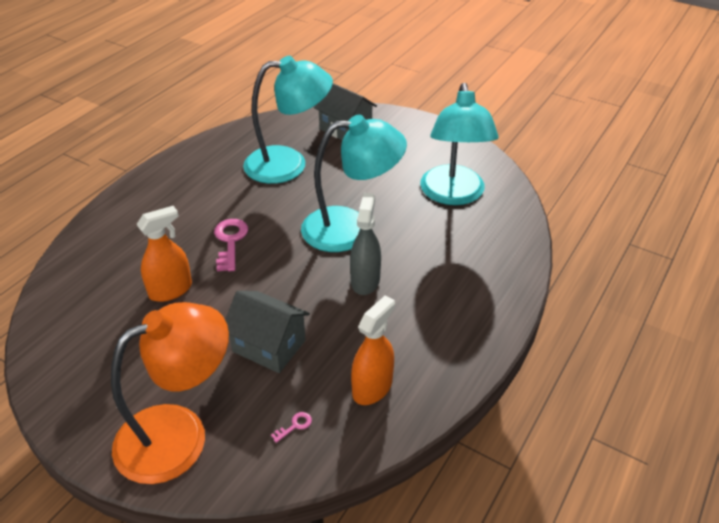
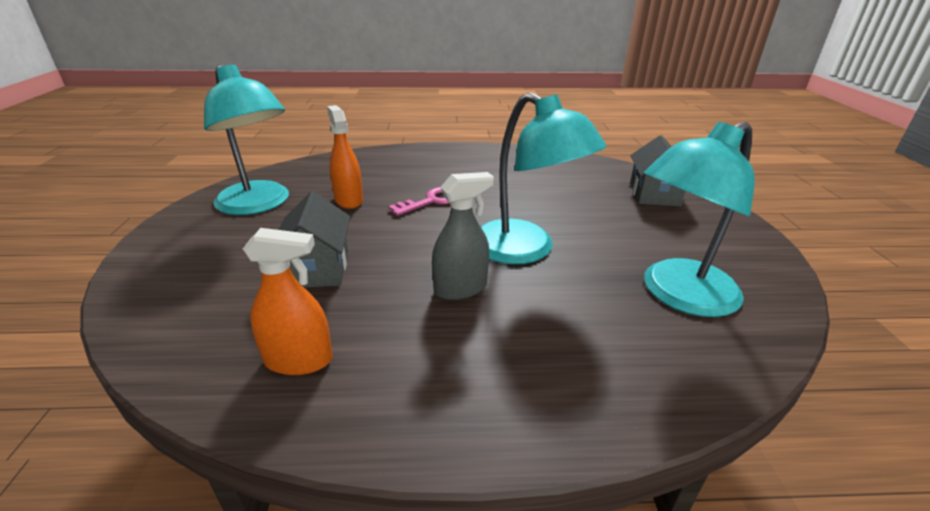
camera: 55 degrees right, 10 degrees down
orange lamp [111,302,229,484] -> none
orange spray bottle [136,206,192,302] -> orange spray bottle turned 135 degrees counterclockwise [327,105,363,209]
turquoise lamp [243,56,333,184] -> turquoise lamp moved to [204,64,289,215]
pink key [271,412,312,443] -> none

